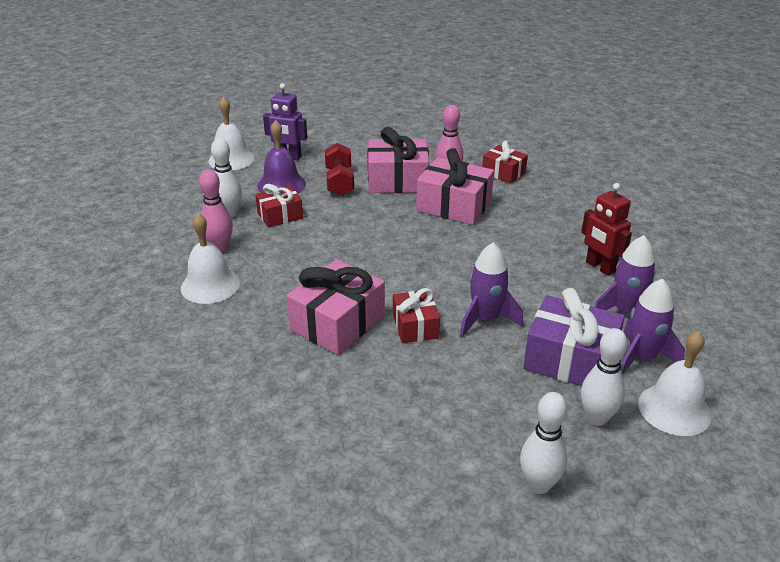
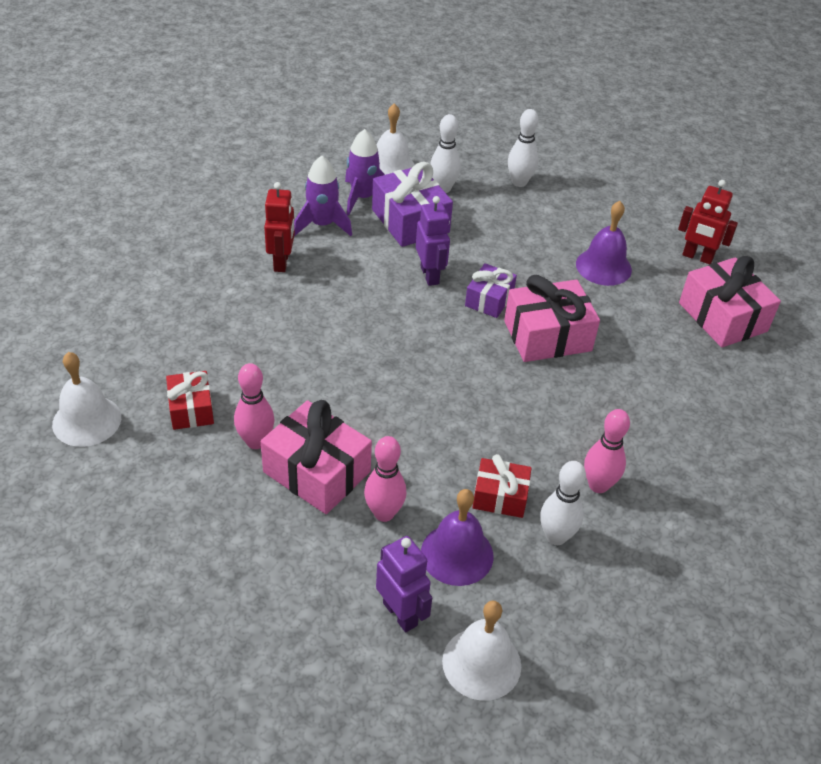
camera: 145 degrees left, 10 degrees up
white bell [181,213,240,304] -> white bell moved to [52,352,121,447]
red dumbbell [325,143,354,196] -> pink bowling pin [364,436,406,522]
red gift [393,288,440,343] -> purple gift [465,263,517,318]
pink gift [416,148,494,225] -> pink gift moved to [679,256,781,348]
purple rocket [460,243,523,337] -> purple robot [416,196,450,286]
none -> purple bell [576,201,632,286]
none -> red robot [678,180,738,264]

